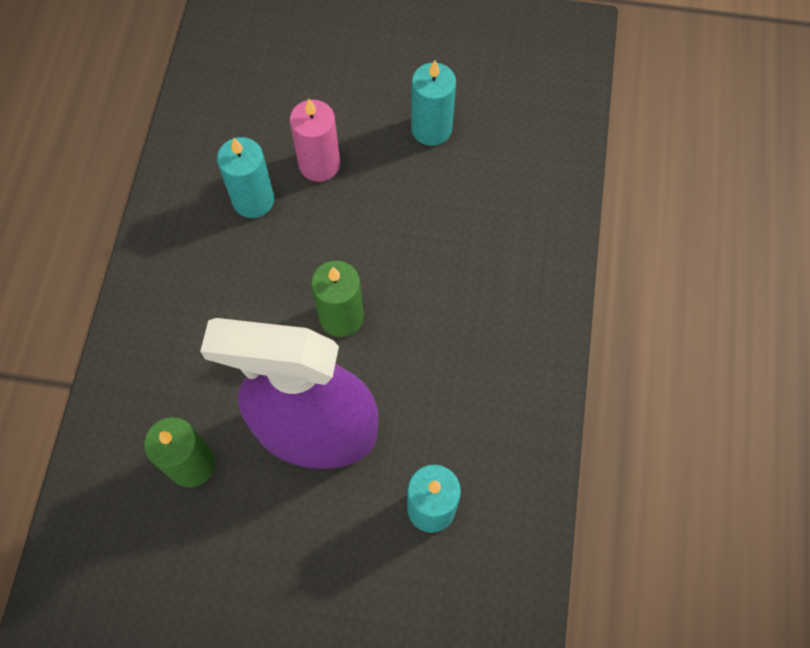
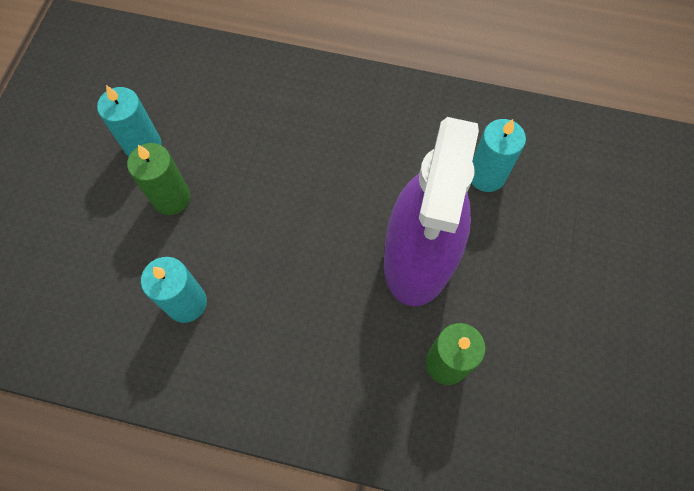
camera: 85 degrees left, 0 degrees up
pink candle [290,99,340,182] -> none
green candle [311,261,364,337] -> green candle moved to [127,143,190,215]

